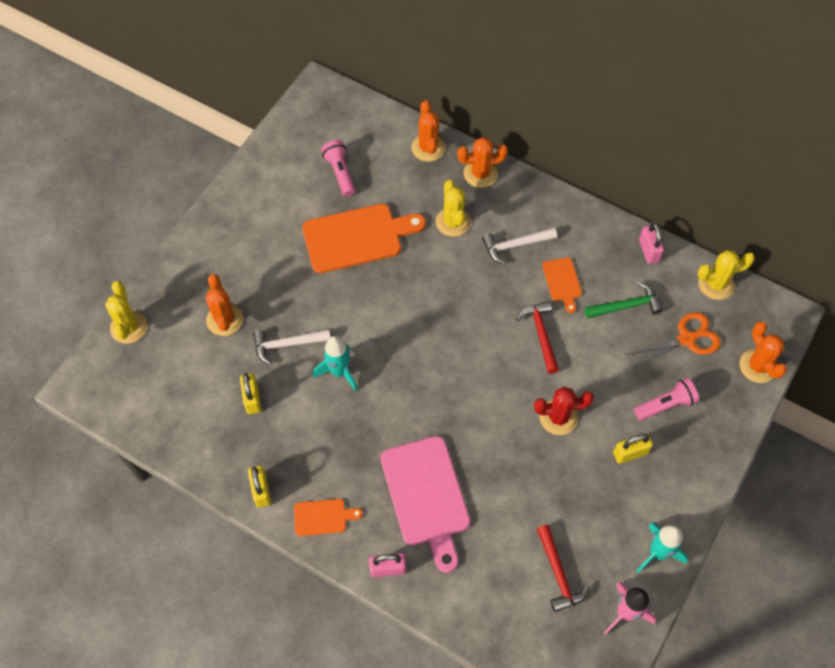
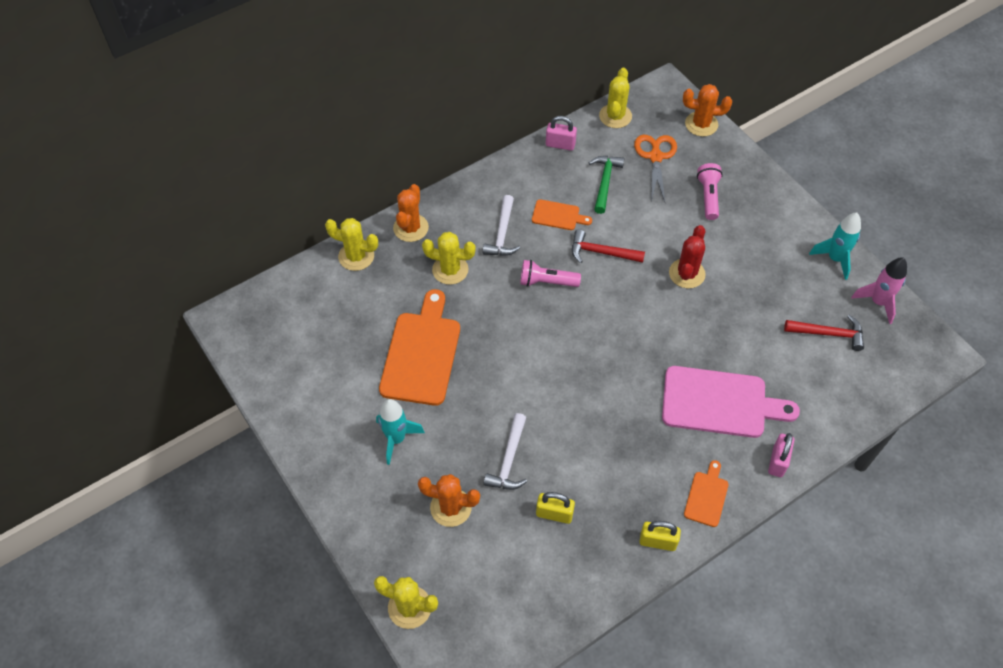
camera: 65 degrees left, 5 degrees down
turquoise rocket [313,336,358,391] -> turquoise rocket moved to [376,399,425,465]
pink flashlight [321,140,355,196] -> pink flashlight moved to [520,260,581,287]
orange cactus [412,100,445,162] -> yellow cactus [325,218,378,271]
yellow padlock [613,433,653,464] -> none

